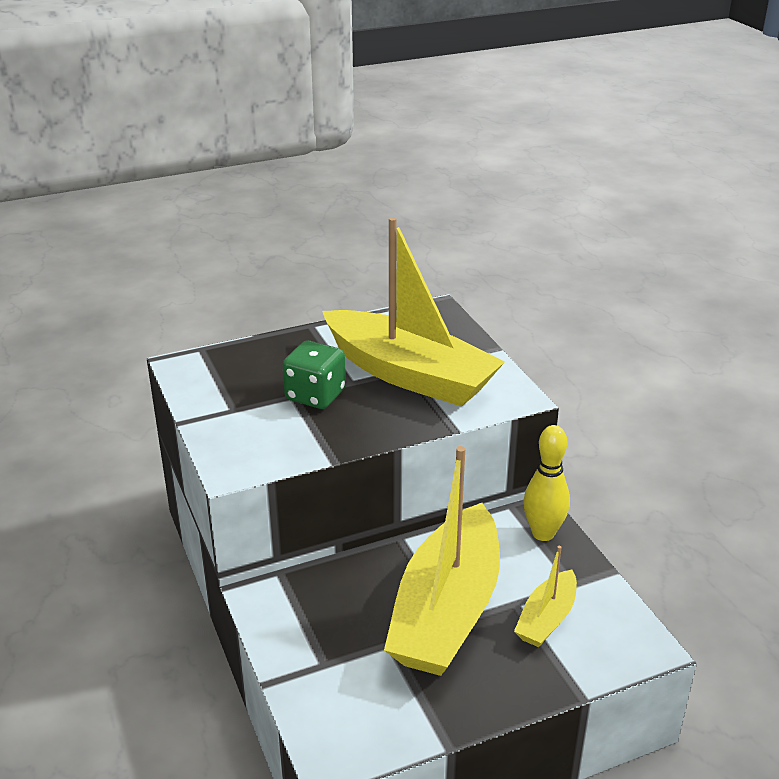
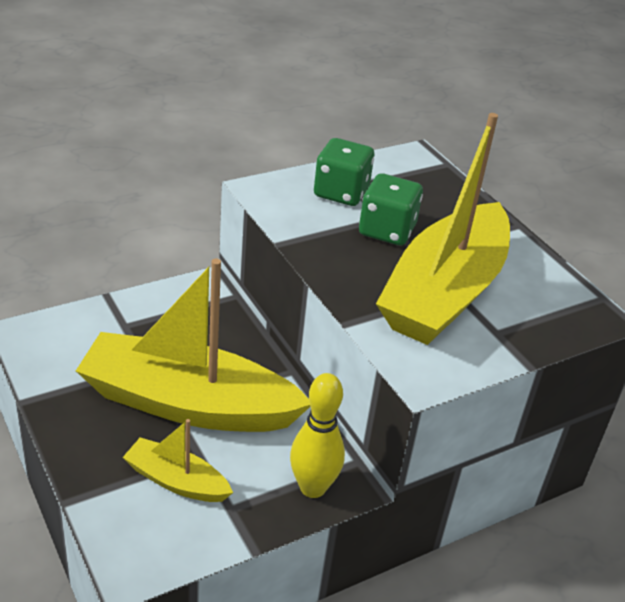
camera: 80 degrees right, 5 degrees up
none -> green dice [314,138,374,206]

